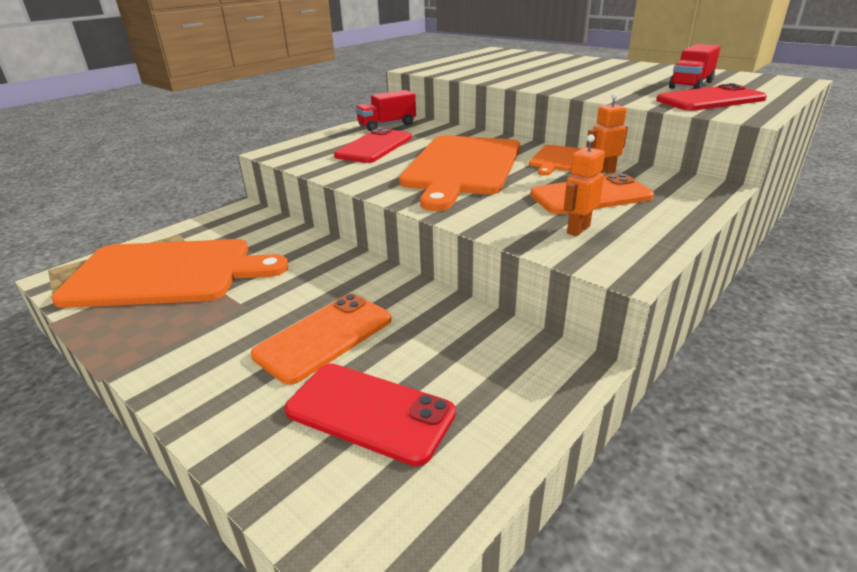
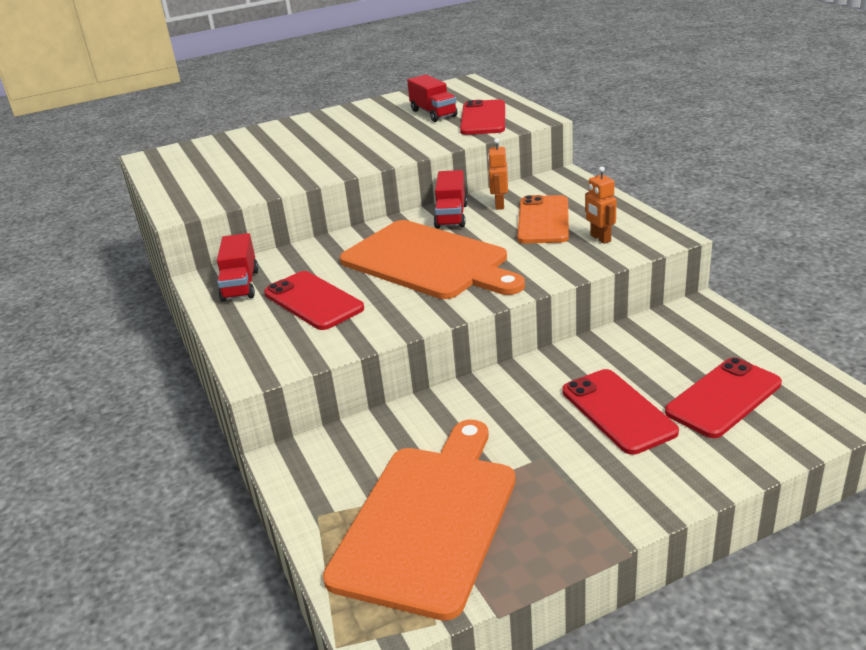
camera: 65 degrees left, 0 degrees up
orange phone [251,294,391,385] -> red phone [562,369,679,455]
orange cutting board [529,145,582,175] -> red truck [434,170,467,229]

